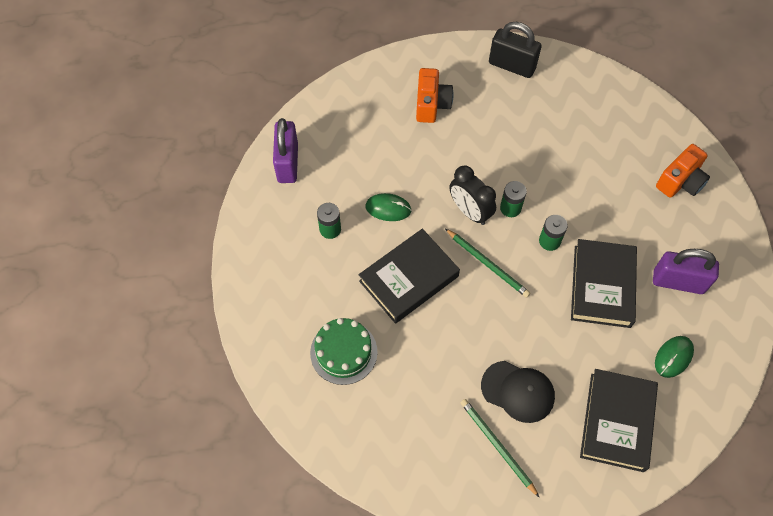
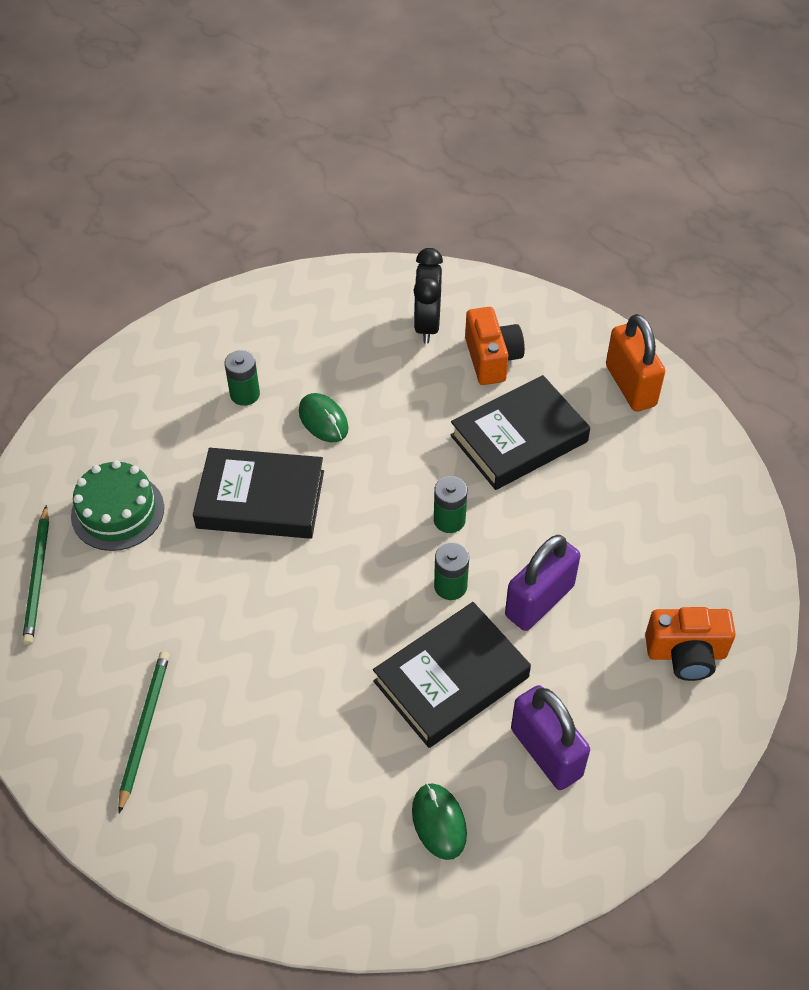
camera: 45 degrees right, 10 degrees down
purple padlock [273,118,298,183] -> purple padlock moved to [505,535,580,631]
orange camera [416,68,454,123] -> orange camera turned 60 degrees counterclockwise [465,307,525,385]
green pencil [445,229,530,298] -> green pencil moved to [22,505,49,645]
black clock [450,165,496,225] -> black clock moved to [414,248,443,344]
black cap [481,361,555,423] -> none
black padlock [489,22,541,78] -> orange padlock [606,314,665,412]
black book [580,369,658,472] -> black book moved to [450,375,590,490]
green mouse [655,336,694,378] -> green mouse turned 75 degrees clockwise [412,783,467,860]

